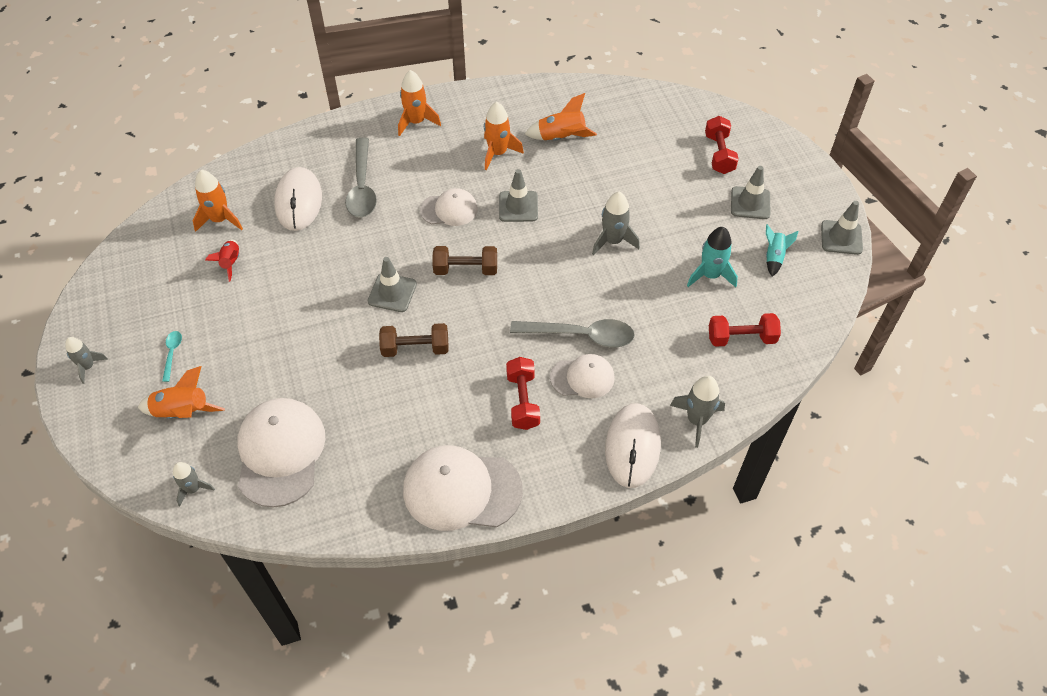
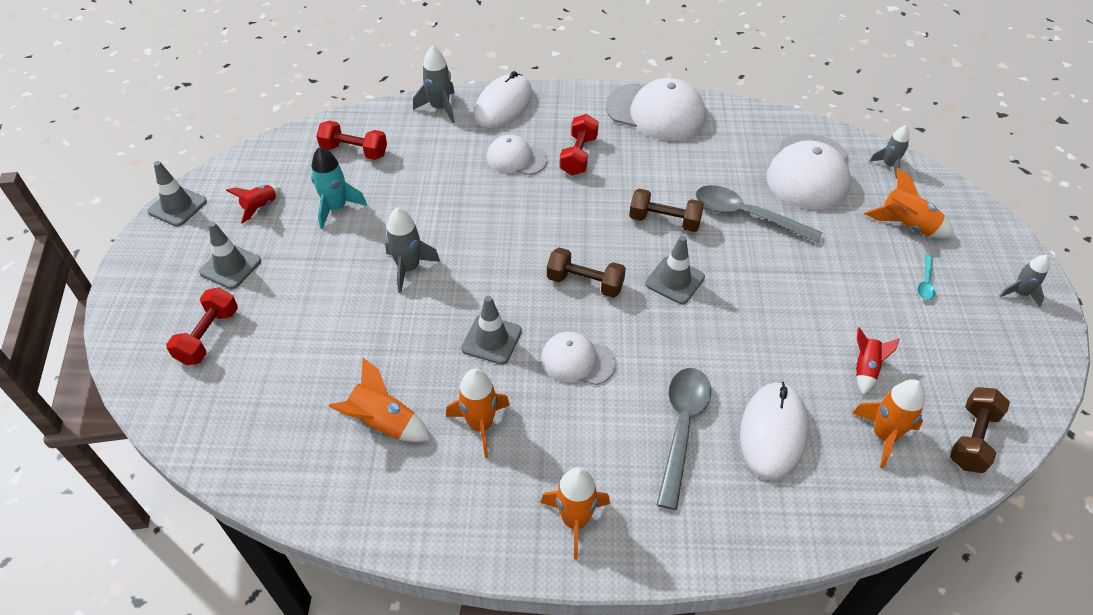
camera: 160 degrees left, 5 degrees down
grey spoon [510,319,635,347] -> grey spoon moved to [696,185,823,243]
turquoise rocket [766,224,798,277] -> red rocket [226,185,281,223]
none -> brown dumbbell [950,387,1010,473]

